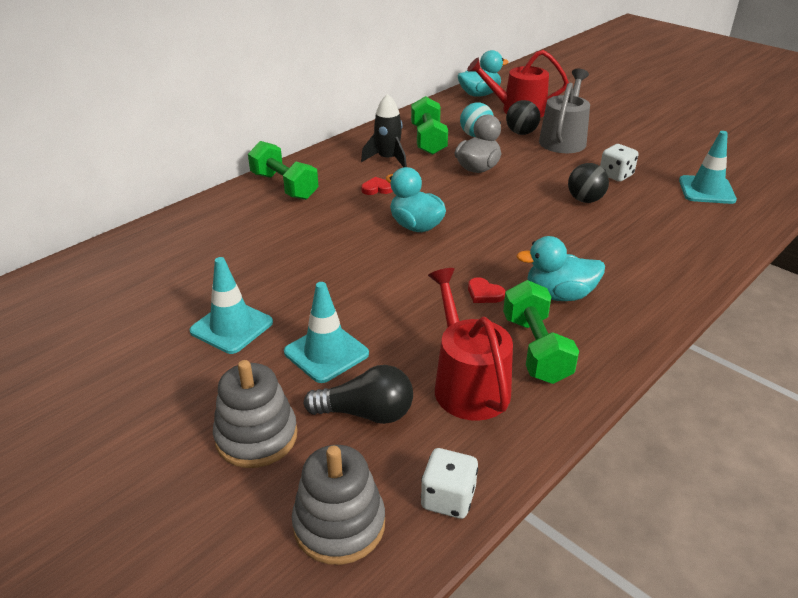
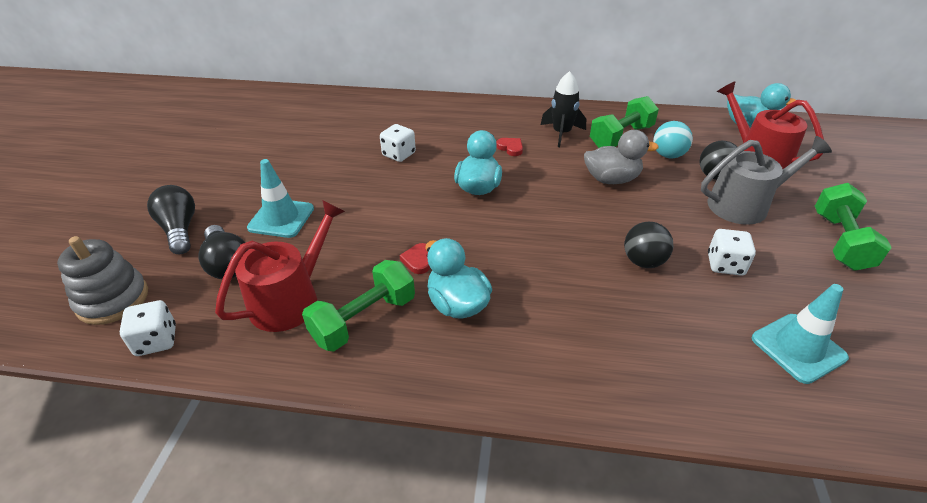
camera: 55 degrees right, 5 degrees up
turquoise traffic cone [189,257,273,354] -> none
grey stacking toy [213,360,298,468] -> black light bulb [147,185,195,254]
green dumbbell [248,141,318,200] -> green dumbbell moved to [815,183,892,271]
none -> white dice [380,124,416,162]

